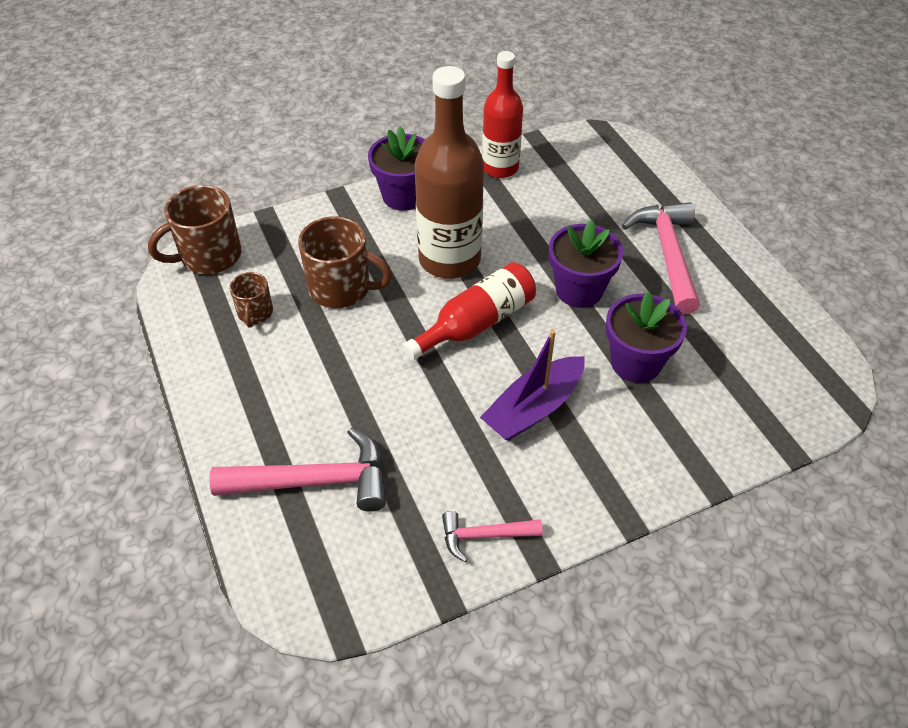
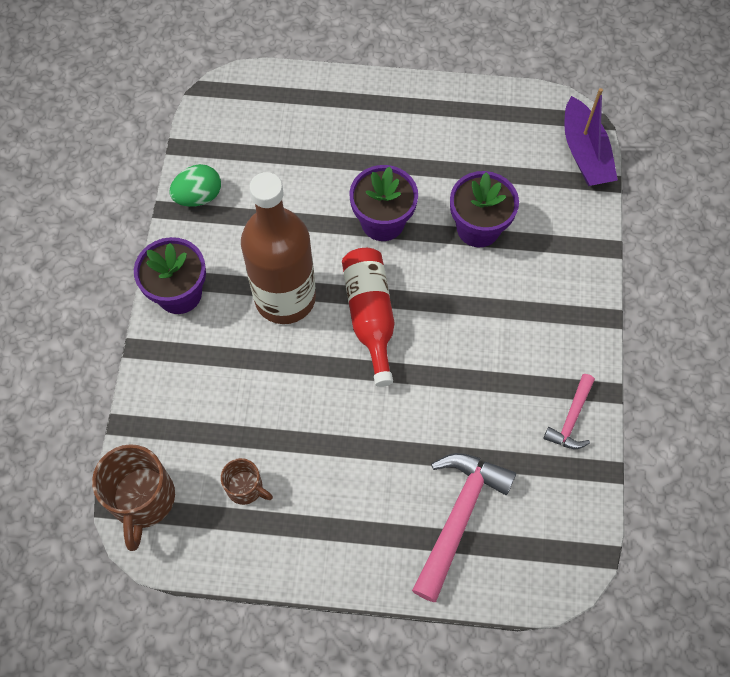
camera: 60 degrees left, 15 degrees up
brown mug [298,216,392,308] -> none
purple boat [480,330,585,441] -> purple boat moved to [564,88,618,186]
red bottle [482,51,523,178] -> green egg [169,164,221,207]
pink hammer [622,203,700,314] -> none

